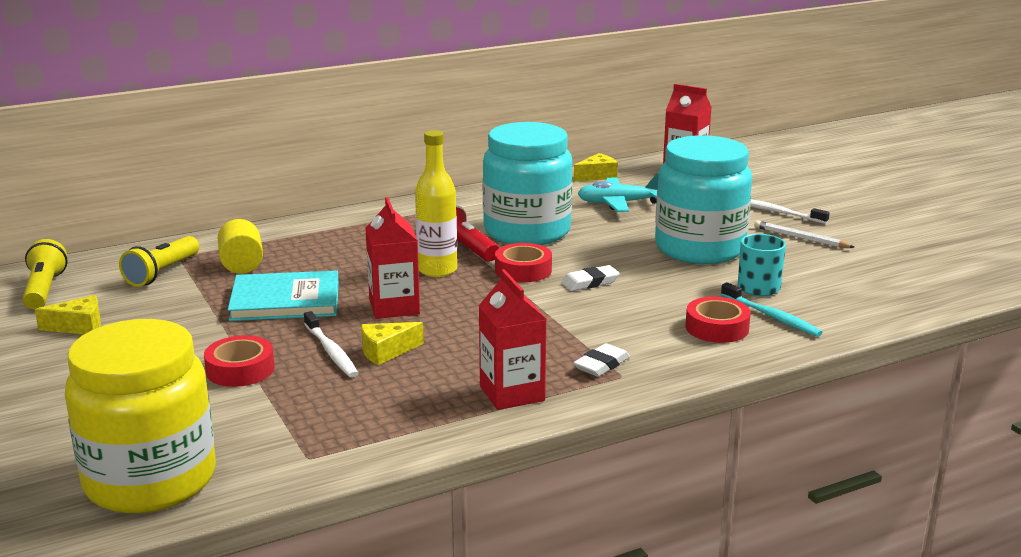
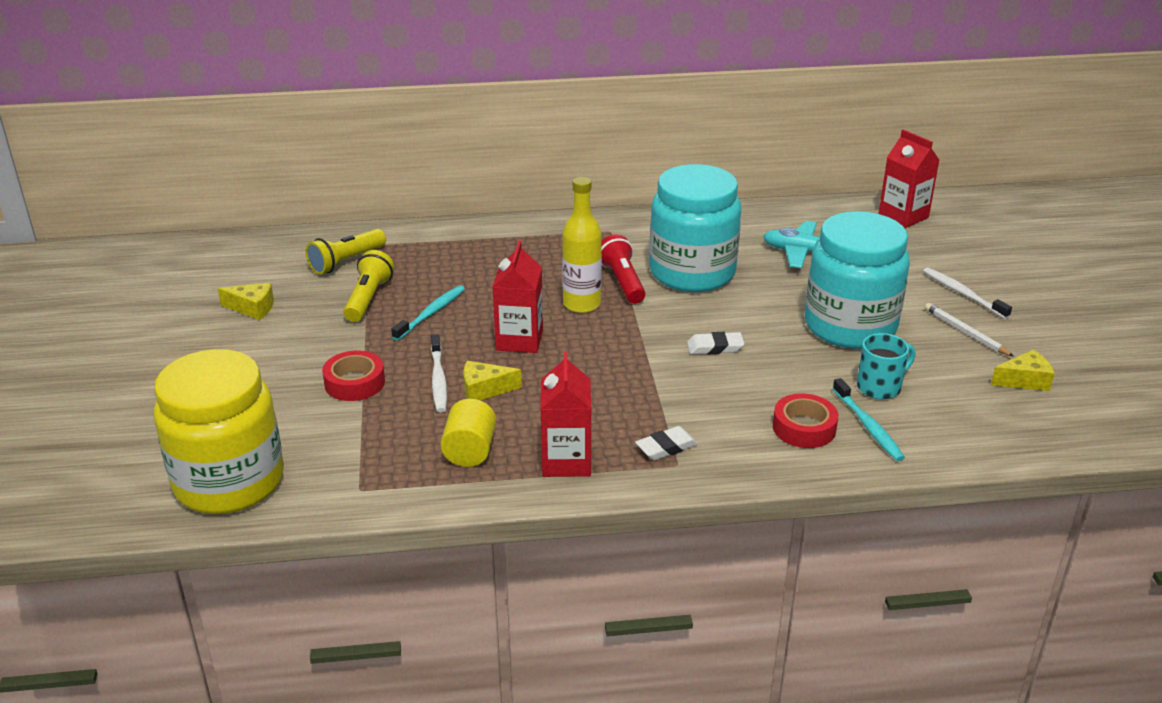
camera: 20 degrees right, 10 degrees up
yellow flashlight [23,239,68,310] -> yellow flashlight moved to [343,250,394,322]
yellow cylinder [217,219,263,274] -> yellow cylinder moved to [440,399,496,467]
turquoise book [228,270,339,321] -> turquoise toothbrush [391,285,465,341]
red tape [495,243,552,282] -> none
yellow cheese [574,153,618,182] -> yellow cheese moved to [991,349,1055,391]

